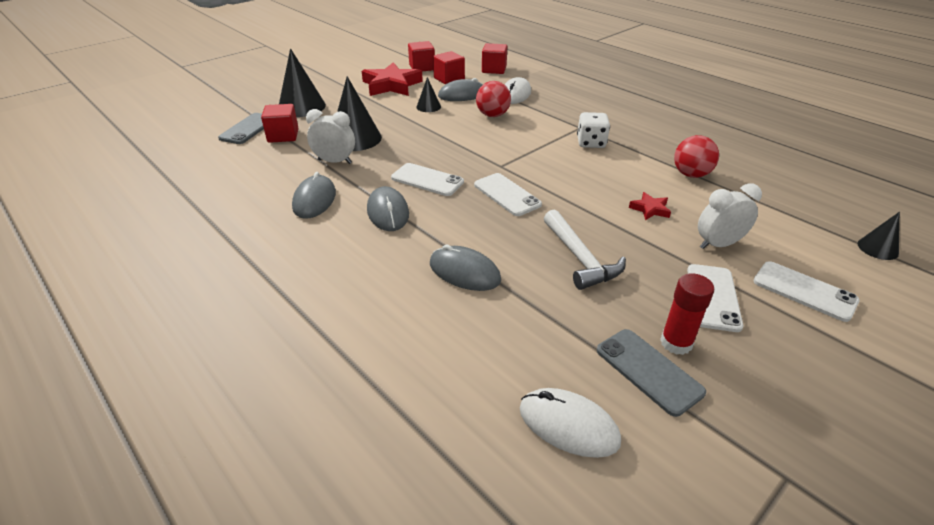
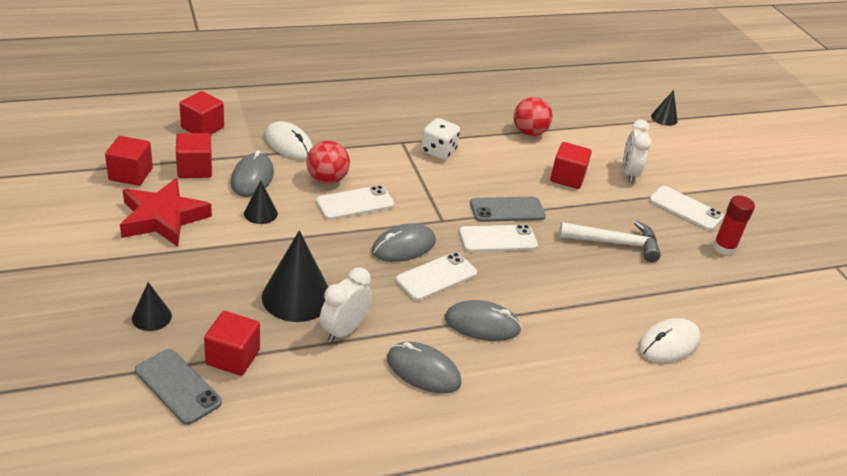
camera: 70 degrees left, 0 degrees up
black cone [279,48,326,117] -> black cone [132,282,172,331], size x0.53
grey mouse [430,245,501,291] -> grey mouse moved to [372,224,436,262]
white mouse [520,388,621,458] -> white mouse moved to [638,318,701,363]
grey phone [597,329,706,417] -> grey phone moved to [470,197,546,222]
red star [629,192,671,220] -> red cube [550,142,592,189]
white phone [753,261,860,322] -> white phone moved to [316,185,394,220]

